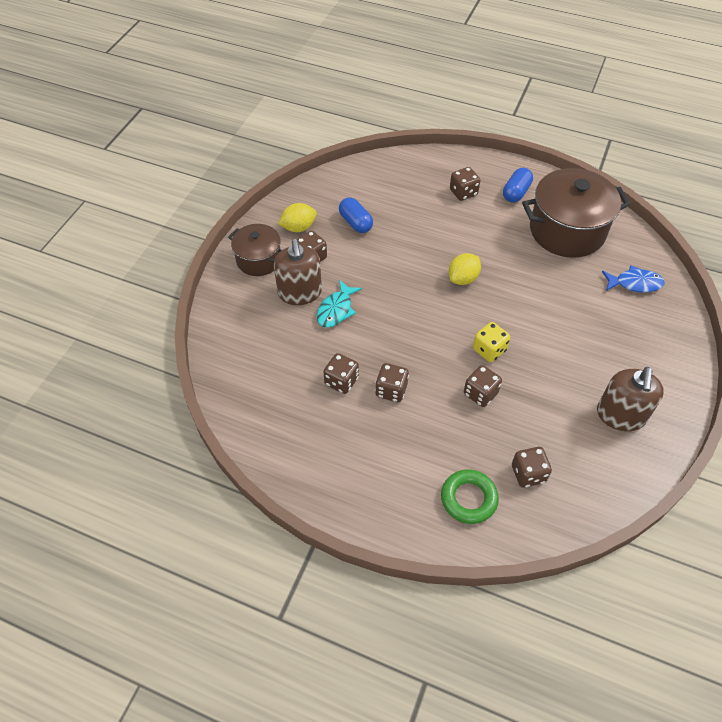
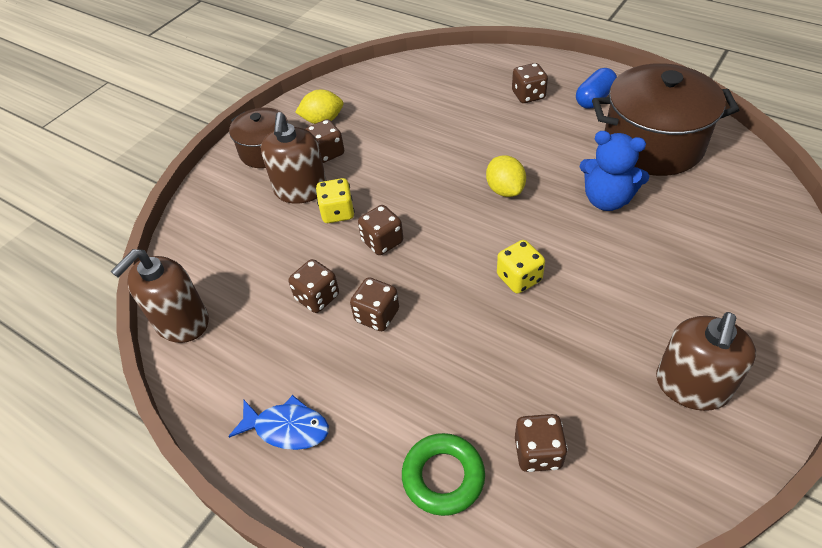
camera: 15 degrees right, 5 degrees down
turquoise fish [317,280,362,328] -> yellow dice [316,178,355,223]
blue capsule [339,197,373,233] -> none
yellow lemon [449,253,481,285] -> yellow lemon turned 75 degrees counterclockwise [486,155,526,197]
brown dice [464,365,502,407] -> brown dice moved to [358,205,403,255]
blue fish [602,265,665,293] -> blue fish moved to [228,395,329,450]
none -> brown soap dispenser [111,249,209,343]
none -> blue teddy bear [580,131,649,211]

